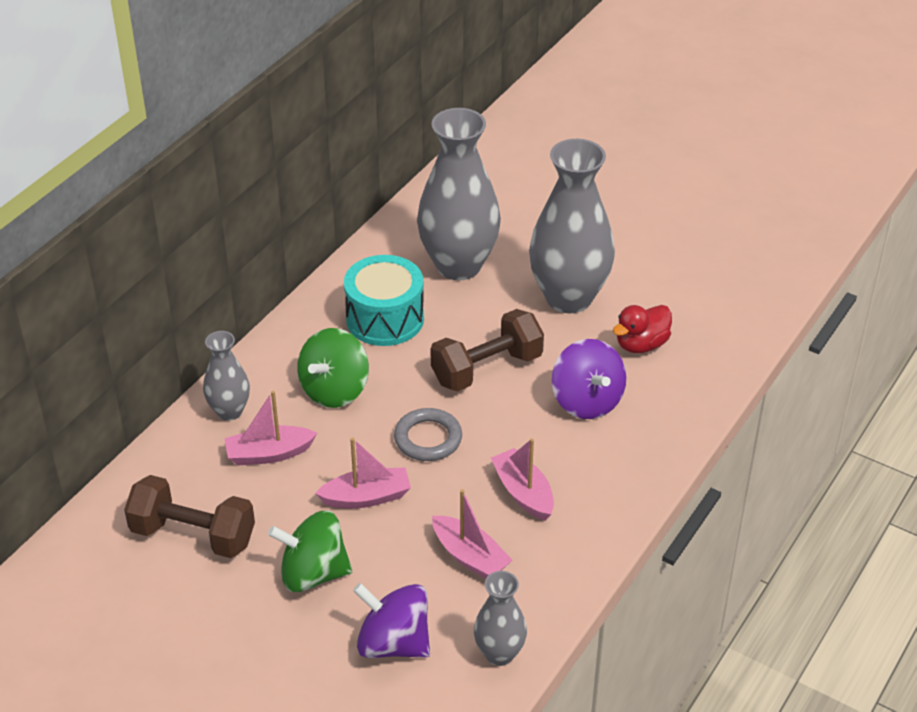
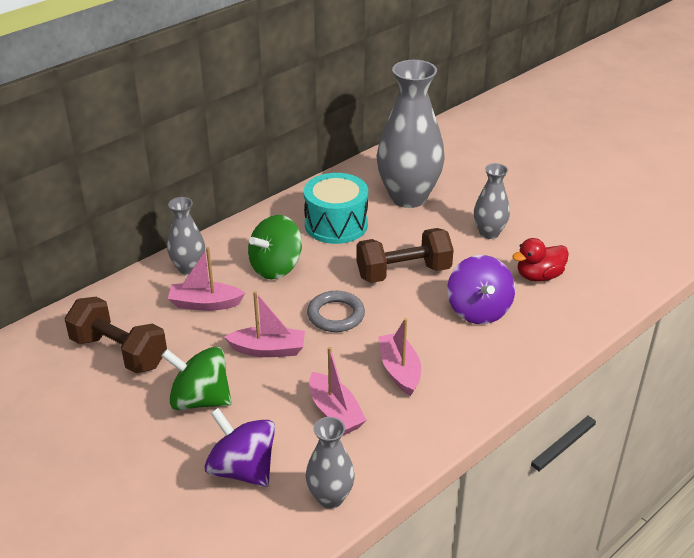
camera: 15 degrees right, 5 degrees down
grey vase [529,139,615,313] -> grey vase [474,163,510,239], size x0.51

